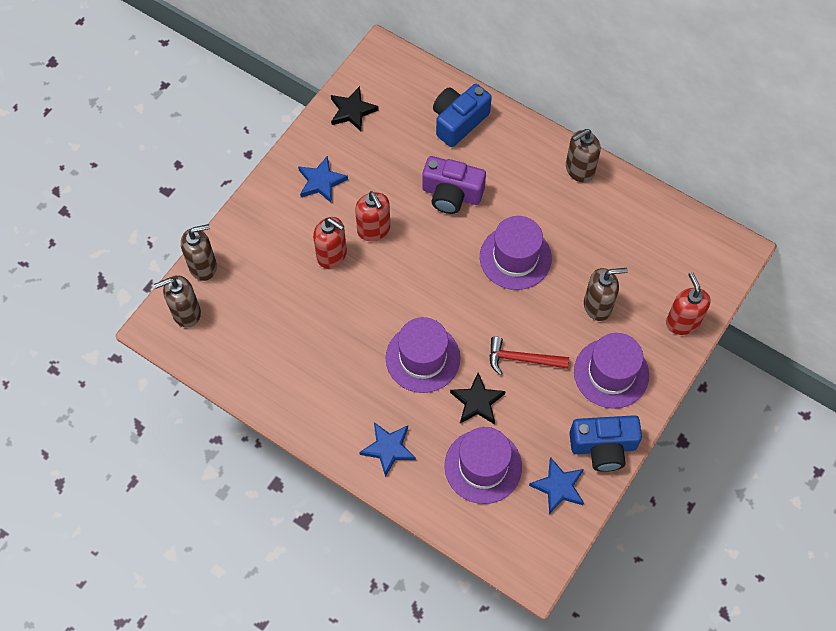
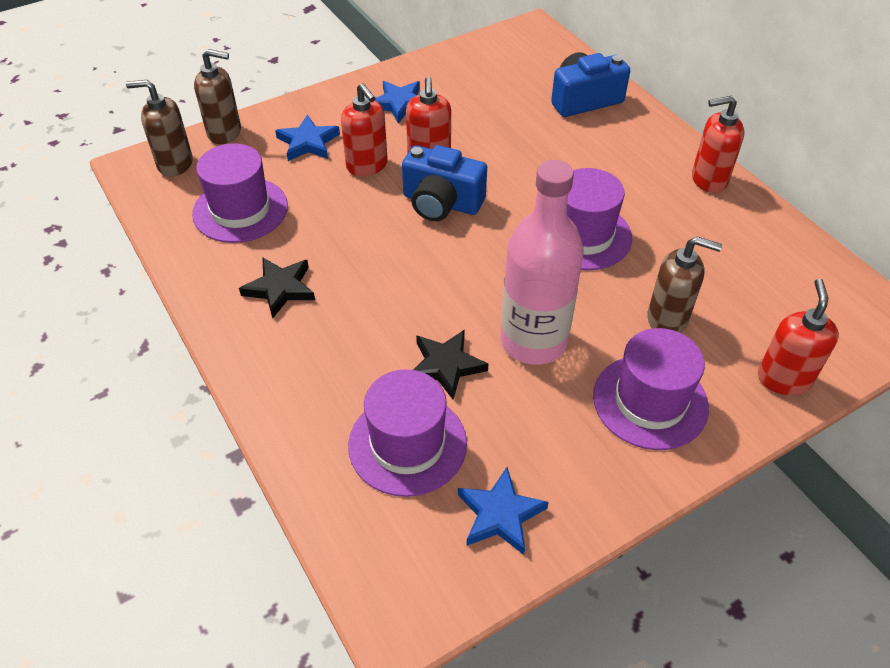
camera: 25 degrees right, 15 degrees down
black star [331,86,379,131] -> black star moved to [239,257,315,319]
blue star [359,422,416,477] -> blue star moved to [275,115,340,161]
purple hat [386,317,460,393] -> purple hat moved to [192,143,288,243]
purple camera [422,156,486,214] -> none
red hammer [489,336,569,375] -> pink bottle [500,160,584,365]
brown soap dispenser [566,129,601,183] -> red soap dispenser [692,96,745,193]
blue camera [569,415,642,472] -> blue camera moved to [402,145,487,221]

